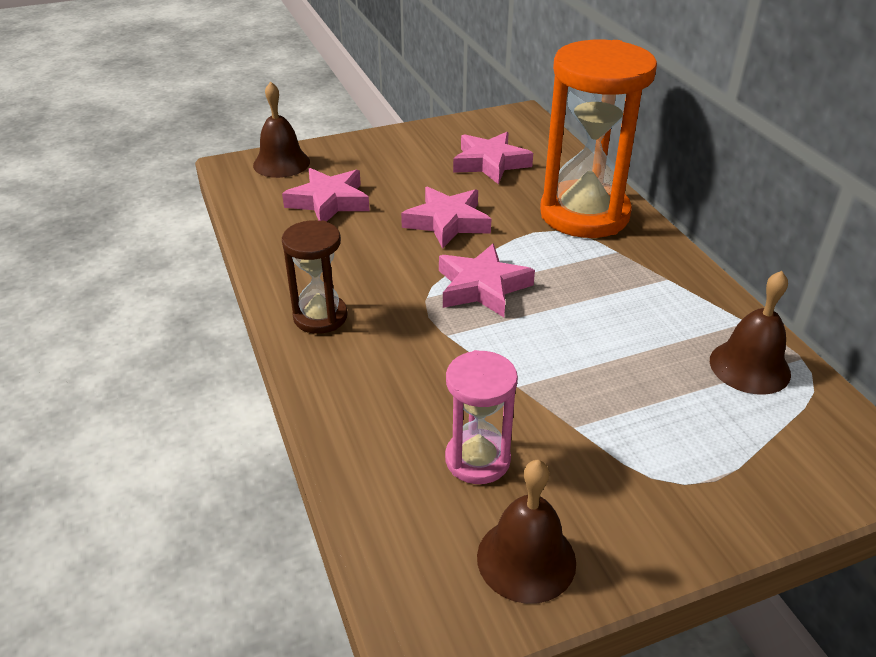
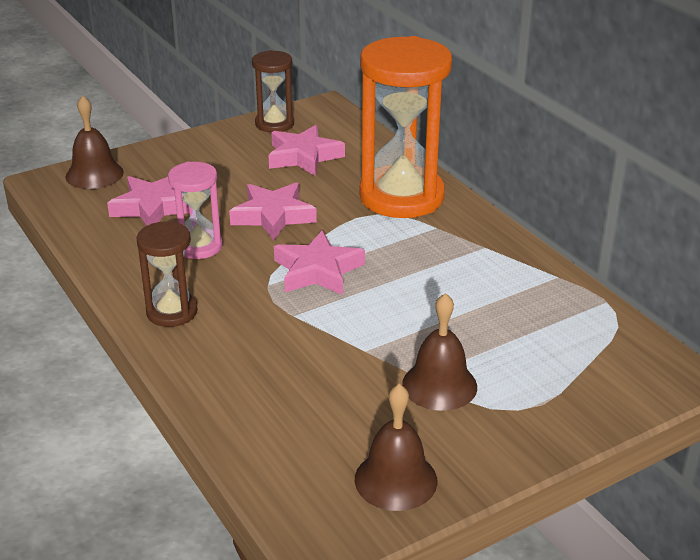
camera: 10 degrees left, 5 degrees down
pink hourglass [445,350,518,484] -> pink hourglass moved to [168,162,223,259]
brown bell [710,271,791,395] -> brown bell moved to [402,293,477,411]
none -> brown hourglass [252,50,294,133]

